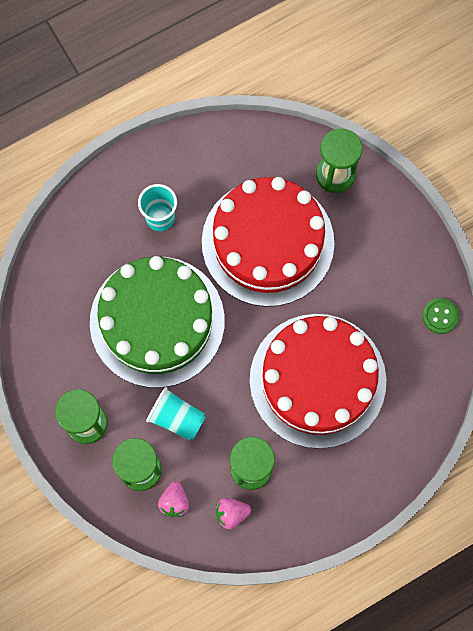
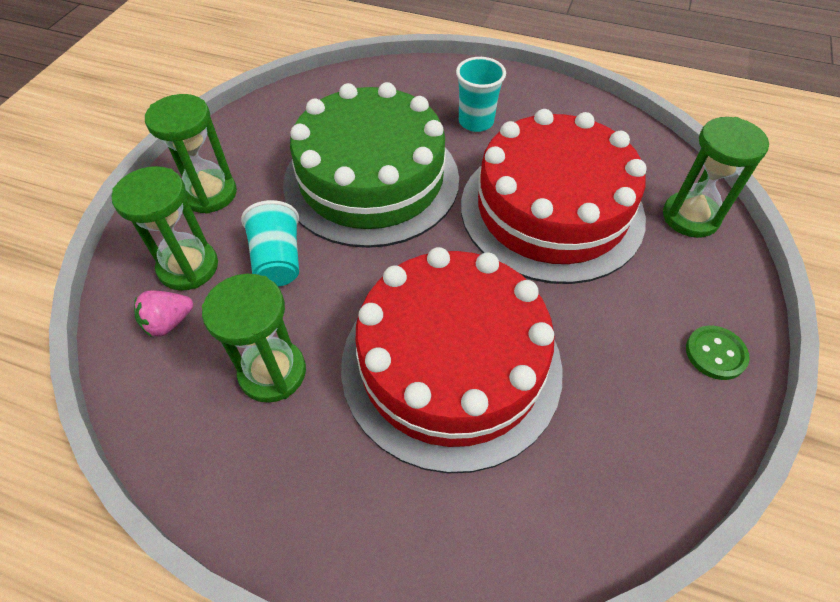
camera: 50 degrees right, 20 degrees down
pink strawberry [216,498,251,529] -> none
green button [423,298,459,334] -> green button moved to [686,326,750,380]

